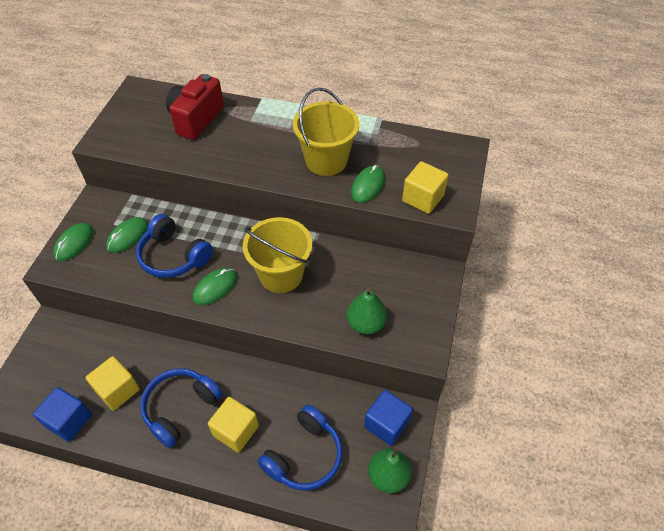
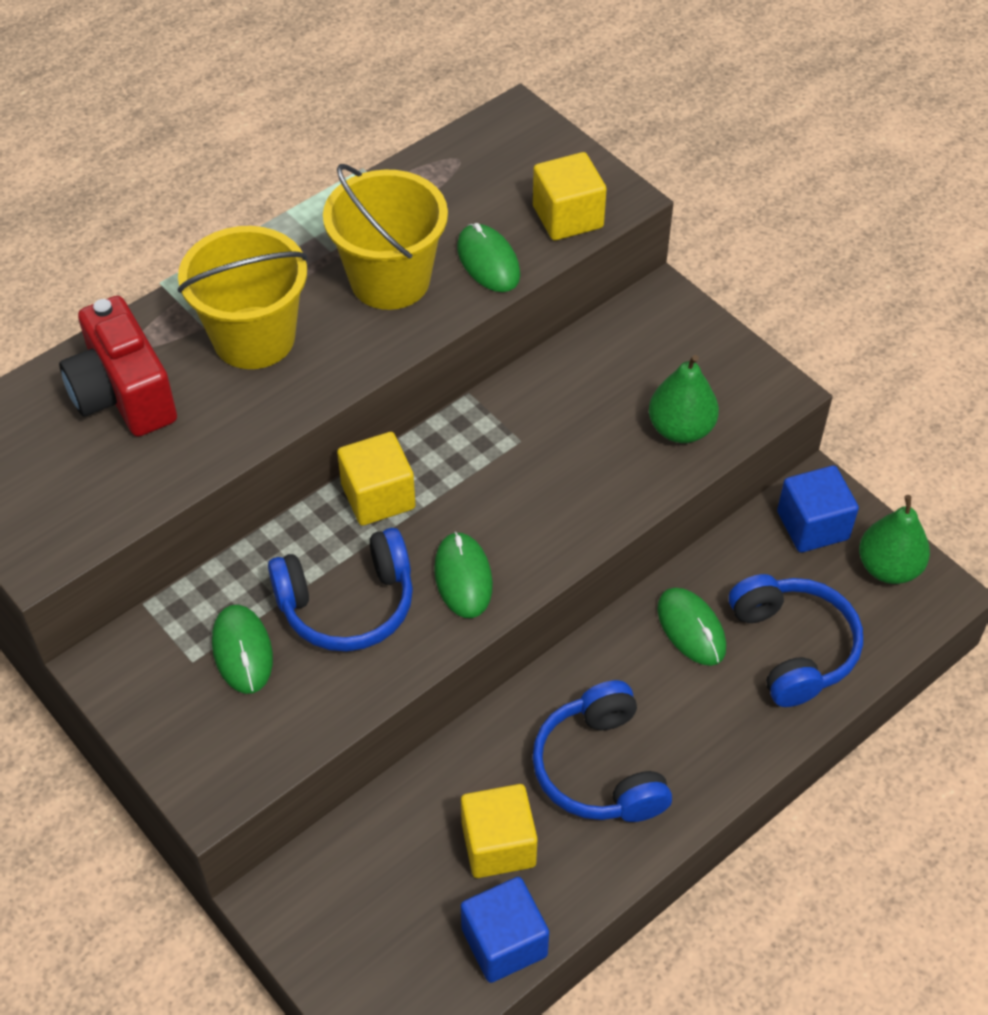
camera: 55 degrees left, 0 degrees up
green mouse [53,223,94,261] -> green mouse moved to [657,588,726,666]
yellow cube [208,397,259,453] -> yellow cube moved to [337,432,416,526]
yellow bucket [243,217,312,293] -> yellow bucket moved to [177,226,308,369]

